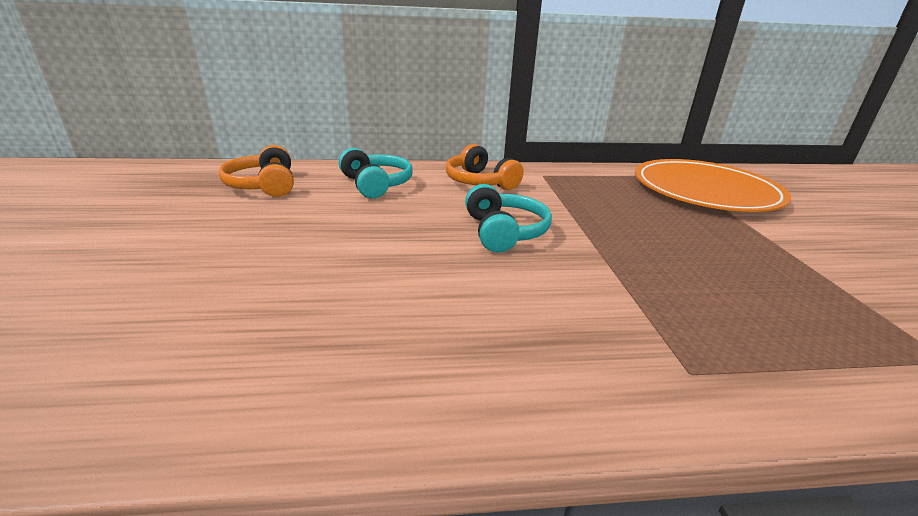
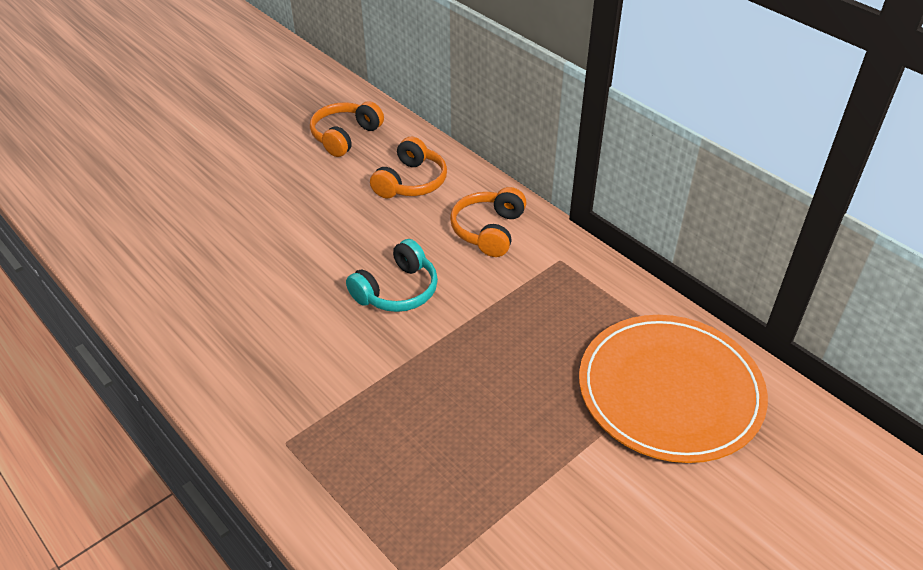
camera: 55 degrees right, 15 degrees up
turquoise headphones [339,148,413,198] -> orange headphones [370,137,447,198]

